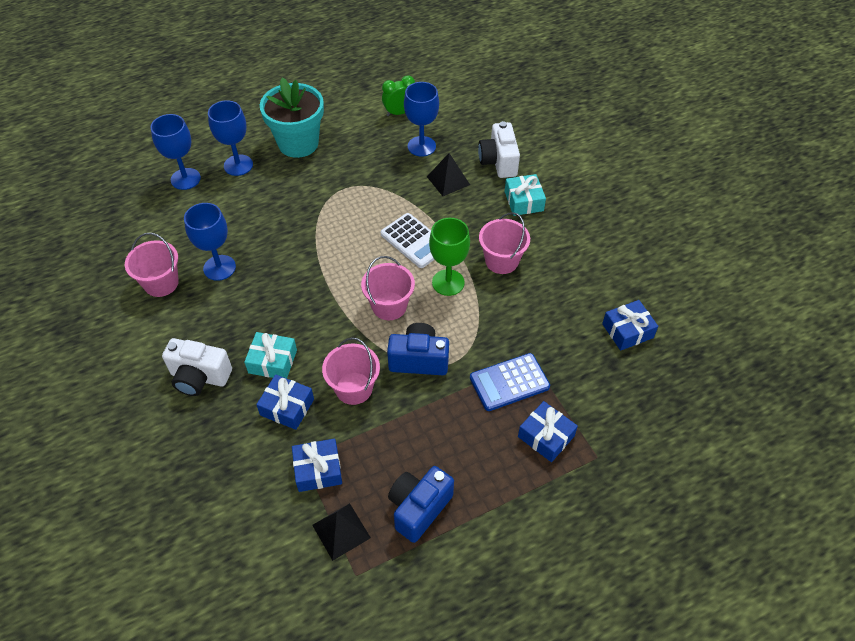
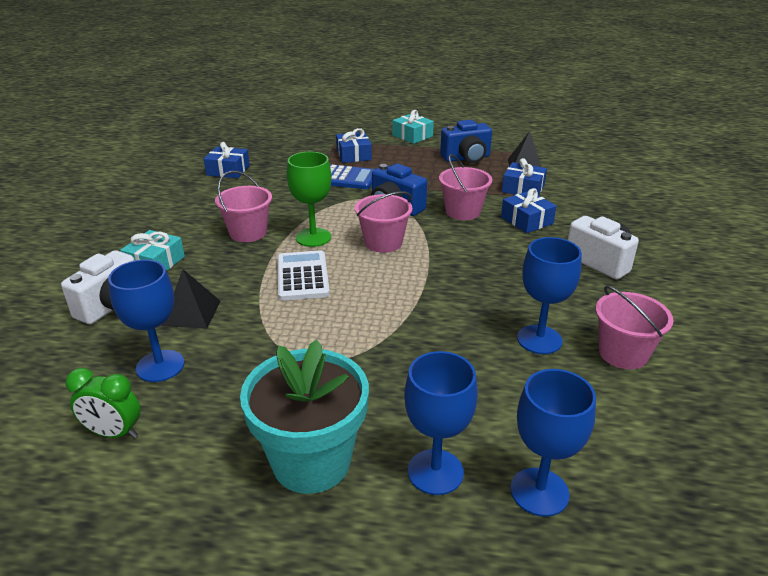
camera: 145 degrees left, 20 degrees down
turquoise gift [244,332,297,379] -> turquoise gift moved to [392,110,434,144]

